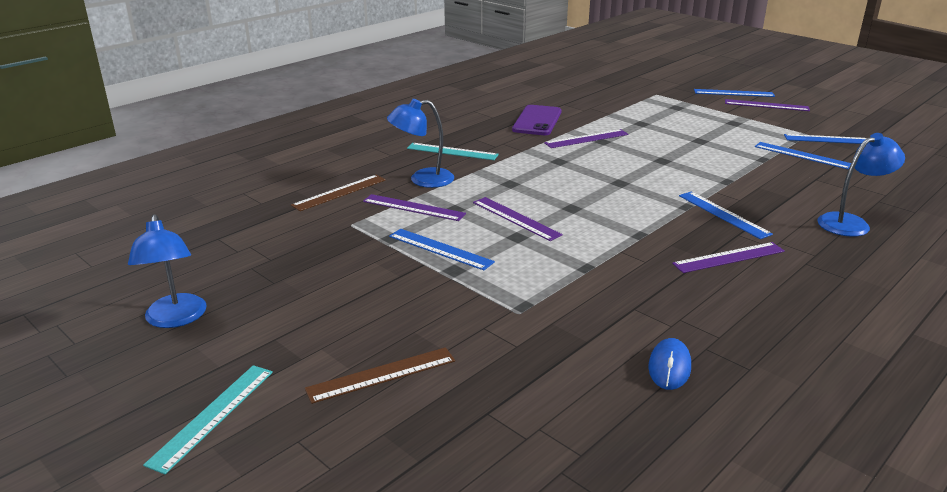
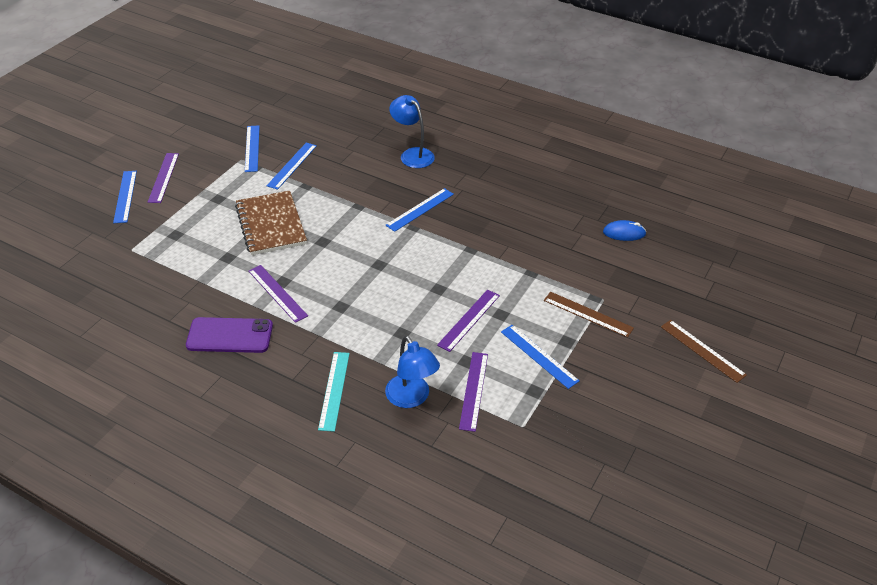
camera: 105 degrees left, 15 degrees up
blue lamp [128,214,207,328] -> none
turquoise ruler [143,365,273,474] -> none
brown ruler [291,175,386,211] -> brown ruler moved to [544,292,634,338]
blue ruler [389,229,495,270] -> blue ruler turned 60 degrees counterclockwise [501,325,580,389]
purple ruler [672,242,785,273] -> none
none -> brown notebook [235,190,307,255]

